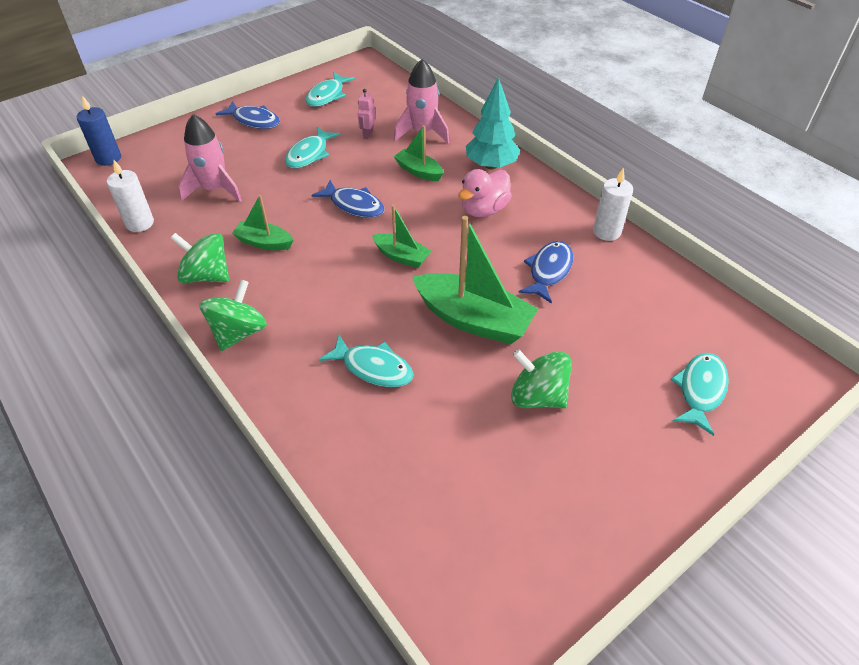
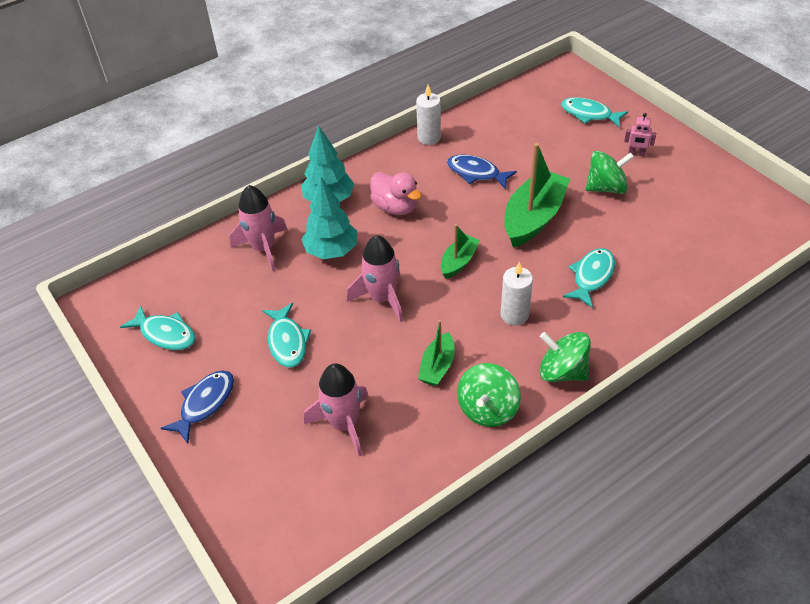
camera: 85 degrees left, 0 degrees up
blue candle [77,96,121,166] -> none
white candle [107,159,154,232] -> white candle moved to [500,261,533,325]
turquoise fish [285,127,340,168] -> turquoise fish turned 45 degrees clockwise [262,303,311,368]
blue fish [311,180,385,218] -> pink rocket [347,235,403,322]
pink robot [358,89,375,139] -> pink robot moved to [624,113,656,156]
green boat [394,125,443,181] -> turquoise tree [301,177,357,259]
green spinning top [511,349,572,408] -> green spinning top turned 135 degrees counterclockwise [585,151,634,194]

